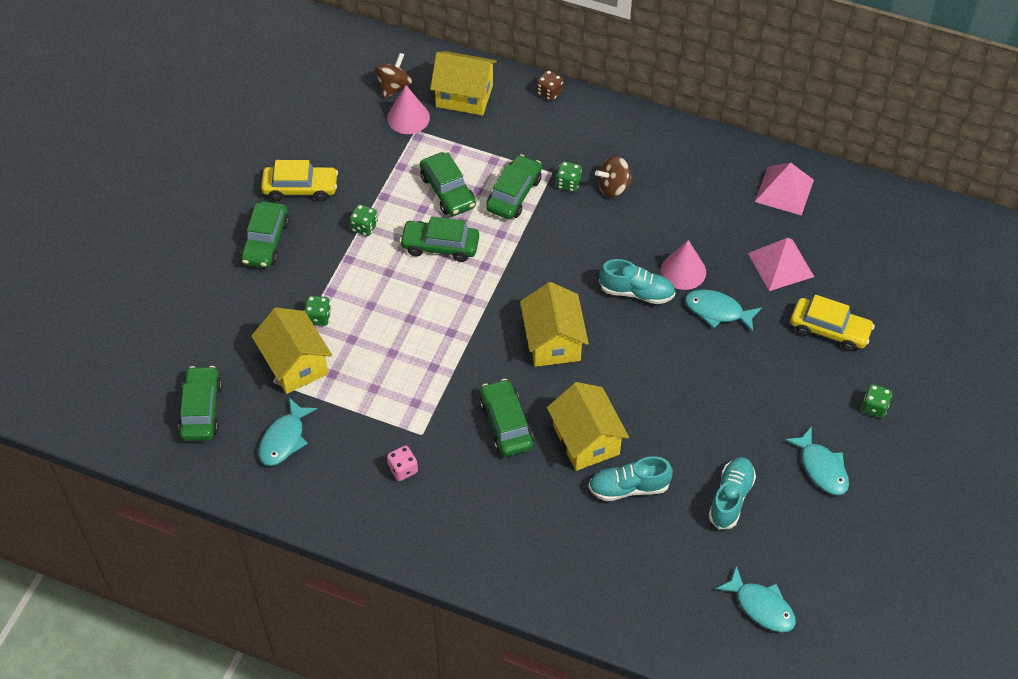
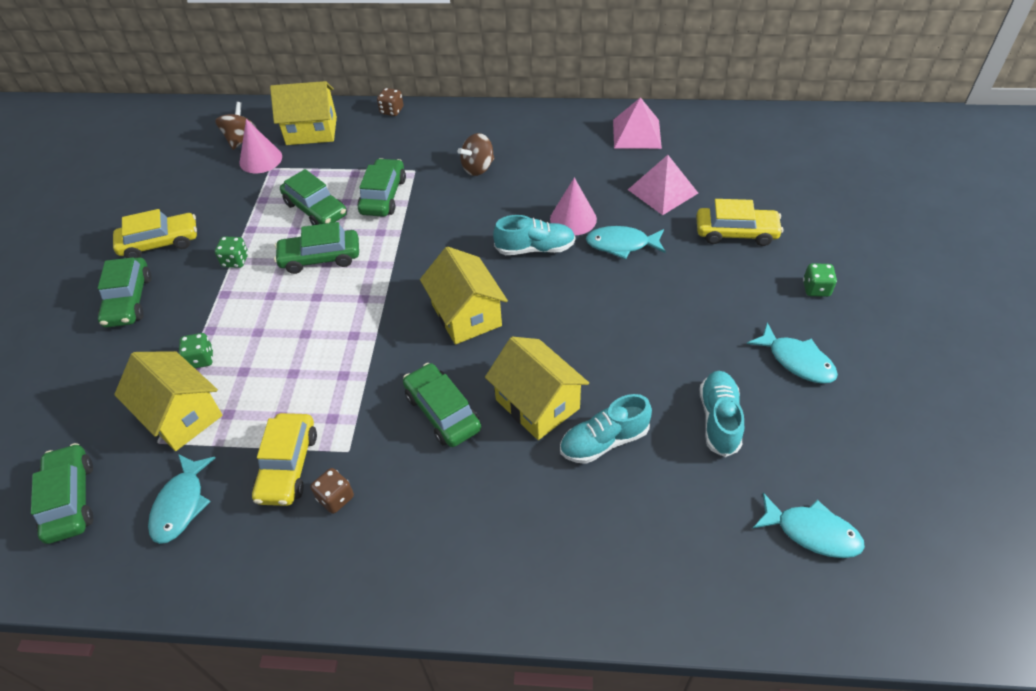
camera: 15 degrees left, 5 degrees down
pink dice [387,446,418,481] -> brown dice [310,468,354,514]
green dice [556,161,582,192] -> none
none -> yellow car [252,413,317,506]

